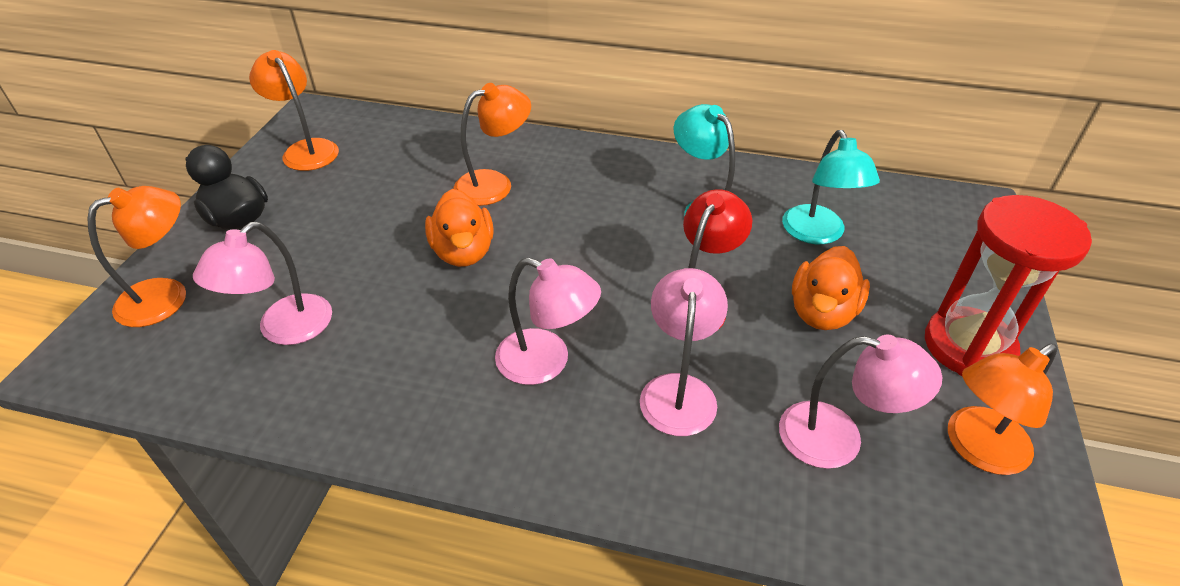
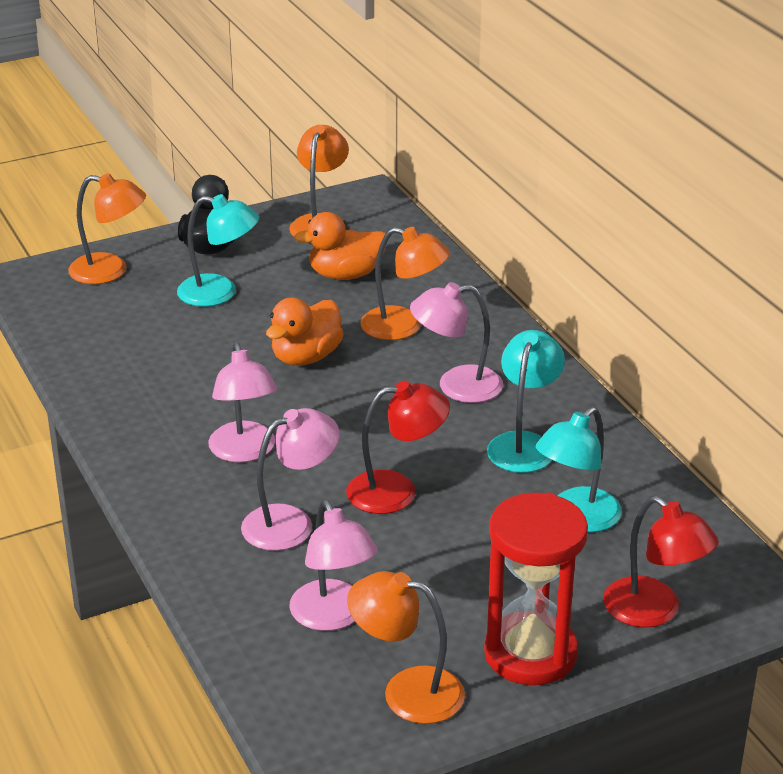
camera: 50 degrees right, 10 degrees down
pink lamp [193,222,332,345] -> pink lamp moved to [410,282,503,403]
orange duck [792,246,870,330] -> orange duck moved to [294,212,387,280]
none -> turquoise lamp [177,194,259,307]
none -> red lamp [603,496,719,628]

